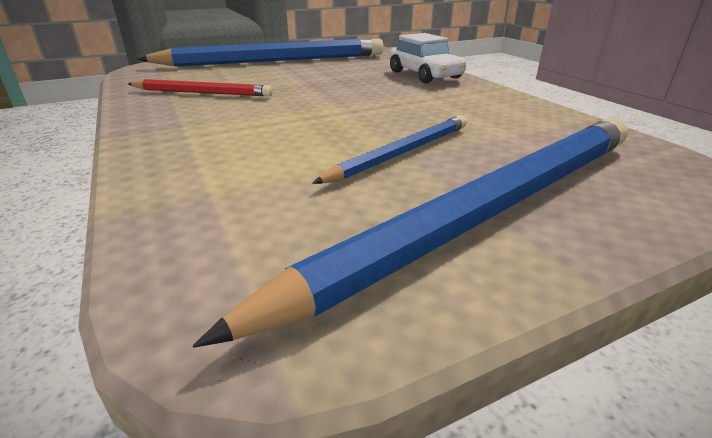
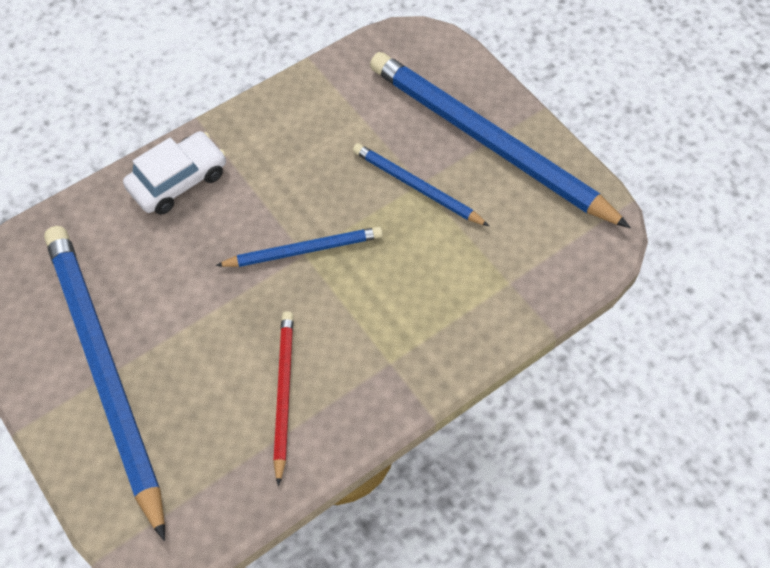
camera: 100 degrees left, 30 degrees up
none -> blue pencil [215,227,383,267]

